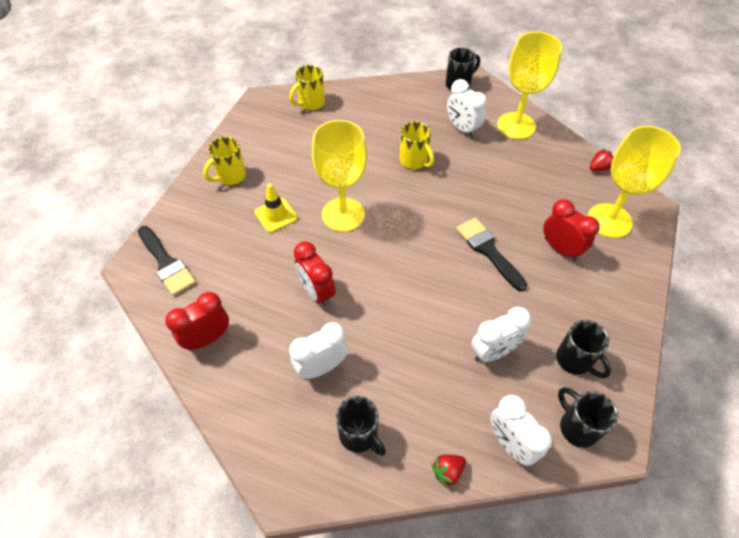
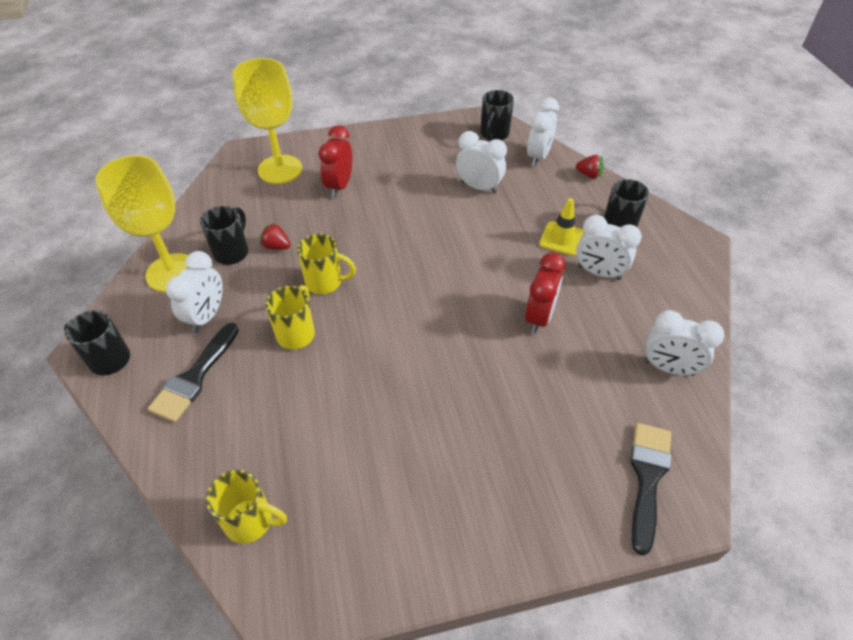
camera: 125 degrees left, 5 degrees down
red clock [165,292,229,350] -> white clock [644,310,724,376]
yellow mug [203,137,246,185] -> yellow mug moved to [297,234,356,294]
yellow traffic cone [255,183,297,233] -> yellow traffic cone moved to [539,198,584,256]
yellow goblet [312,120,367,232] -> none
black brush [456,218,527,291] -> black brush moved to [148,323,239,422]
black mug [556,320,611,378] -> black mug moved to [200,206,248,265]
red strawberry [590,148,614,171] -> red strawberry moved to [260,223,290,250]

